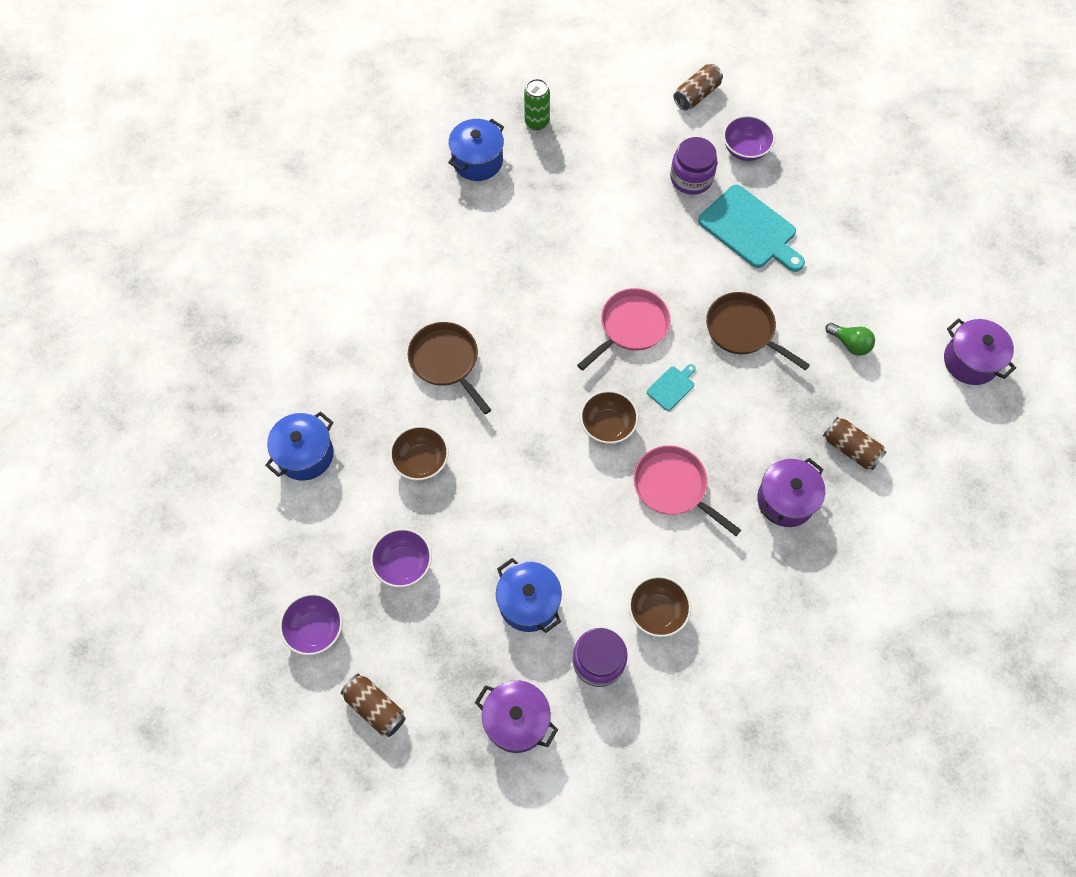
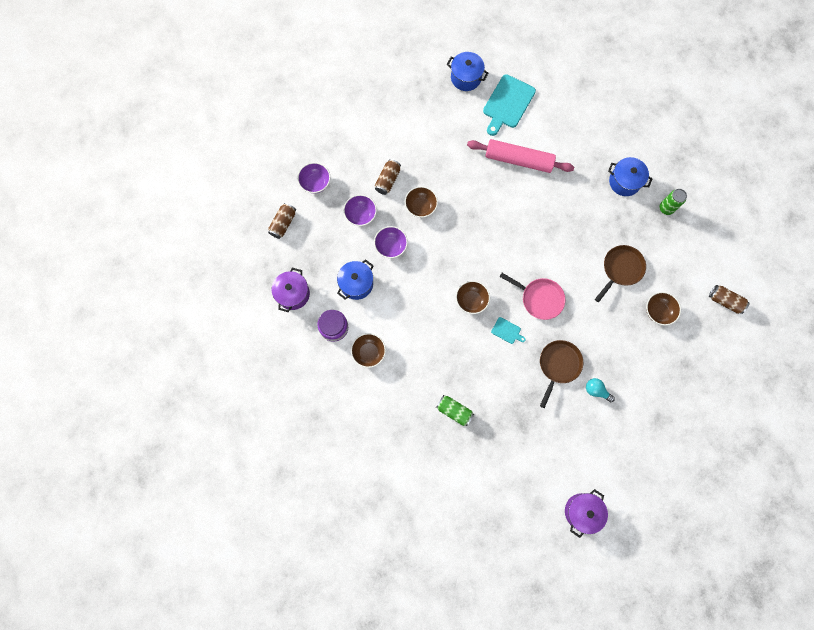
camera: 75 degrees right, 10 degrees up
blue pot [265,411,334,481] -> blue pot moved to [447,52,488,91]
brown pan [408,322,491,414] -> brown pan moved to [595,245,646,302]
pink pan [634,445,741,536] -> none
purple jar [670,137,718,195] -> brown bowl [646,292,681,326]
turquoise cutting board [698,185,805,272] -> turquoise cutting board moved to [483,74,536,136]
purple bowl [723,115,775,161] -> purple bowl moved to [374,226,408,258]
purple pot [757,458,825,527] -> green can [436,395,474,426]
brown can [823,417,887,470] -> brown can moved to [375,159,401,195]
green light bulb [825,323,875,356] -> none
none -> pink rolling pin [467,139,574,173]
none -> turquoise light bulb [586,378,615,402]

